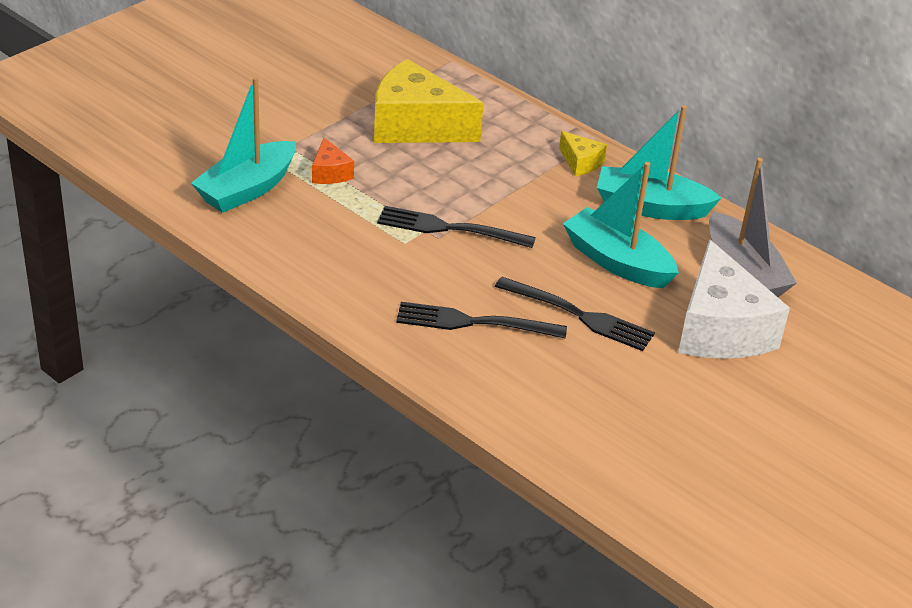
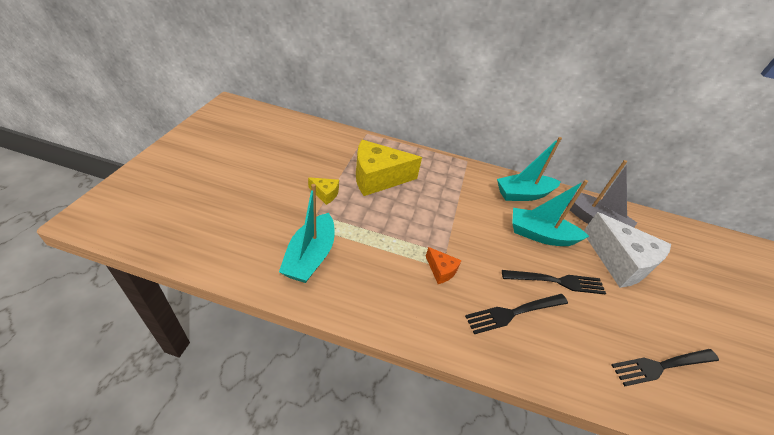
camera: 30 degrees left, 5 degrees up
orange cheese [312,138,354,184] -> orange cheese moved to [426,247,462,284]
black fork [377,206,536,248] -> black fork moved to [611,349,719,386]
yellow cheese [559,131,607,176] -> yellow cheese moved to [308,177,339,205]

